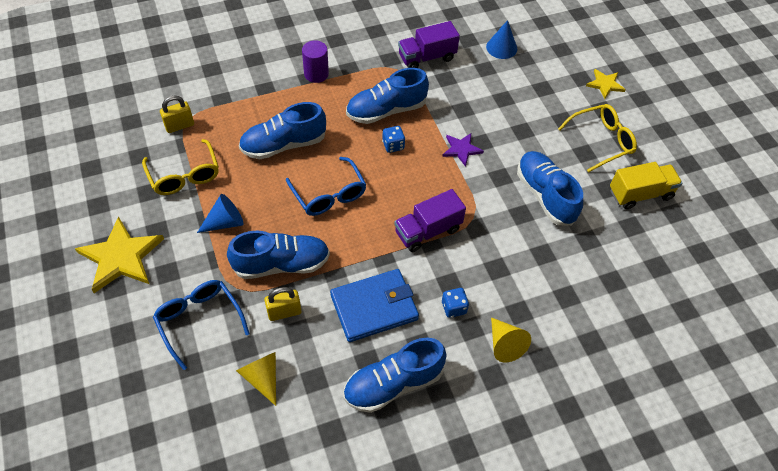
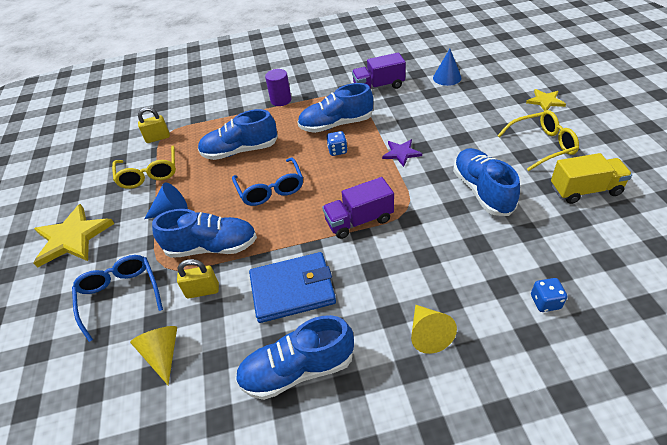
camera: 15 degrees right, 10 degrees down
blue dice [442,288,469,318] -> blue dice moved to [531,278,567,312]

